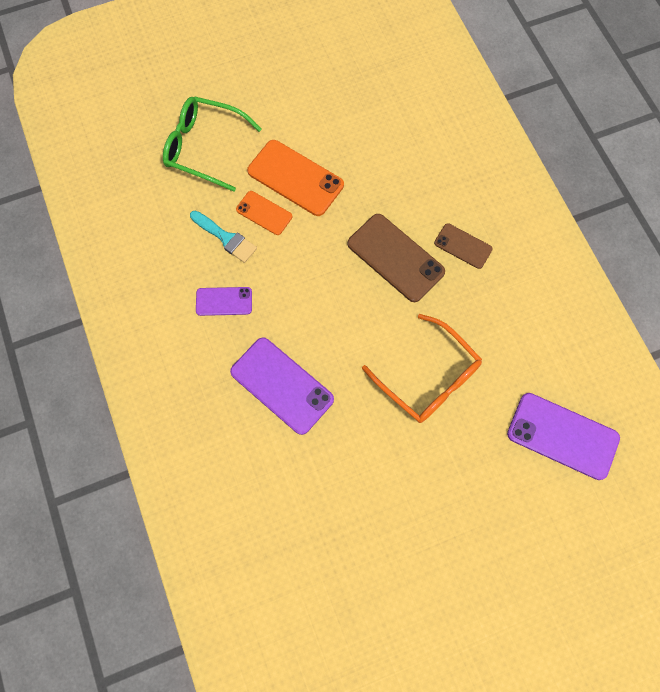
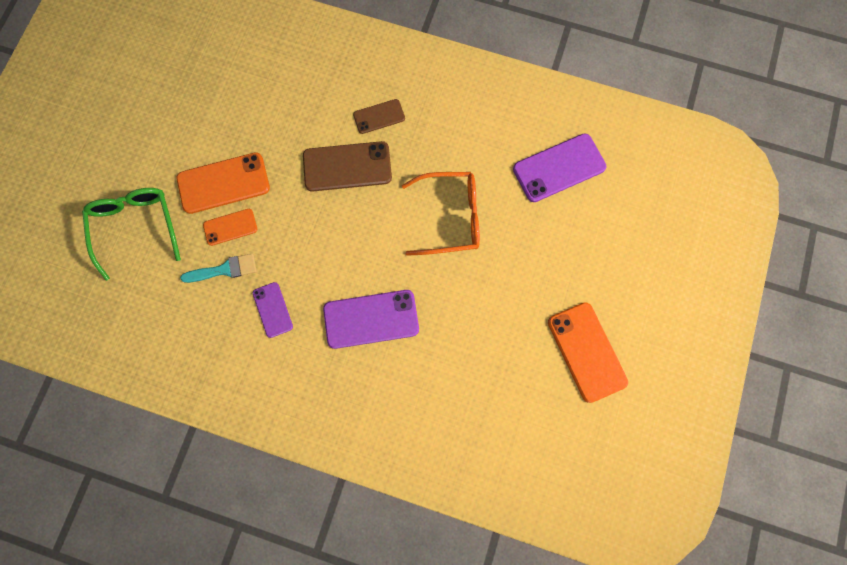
camera: 50 degrees left, 5 degrees up
green glasses [163,96,262,192] -> green glasses turned 105 degrees clockwise [82,188,181,281]
purple phone [196,287,252,316] -> purple phone turned 60 degrees counterclockwise [253,282,293,338]
none -> orange phone [548,302,628,403]

